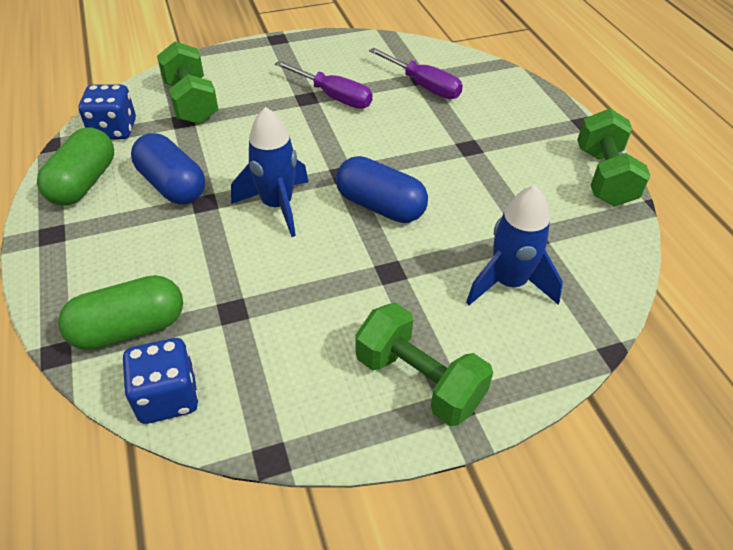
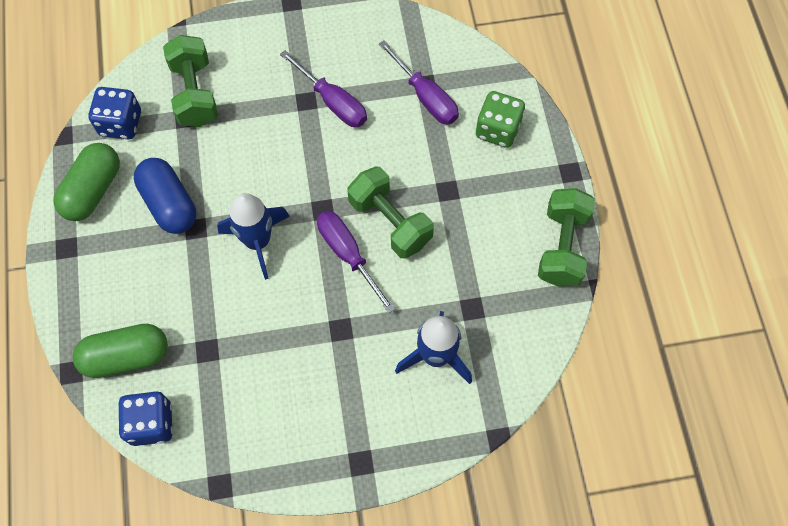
camera: 10 degrees right, 20 degrees up
blue capsule [336,156,428,223] -> purple screwdriver [317,211,395,313]
green dumbbell [356,303,493,426] -> green dumbbell moved to [347,167,434,259]
none -> green dice [476,91,525,148]

